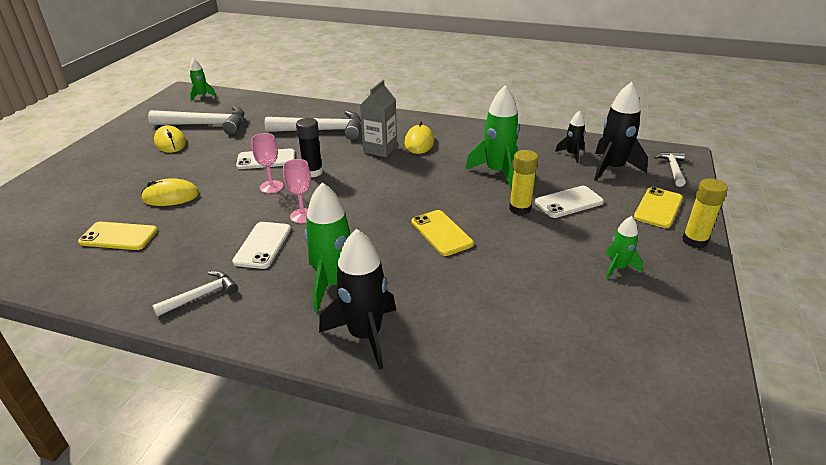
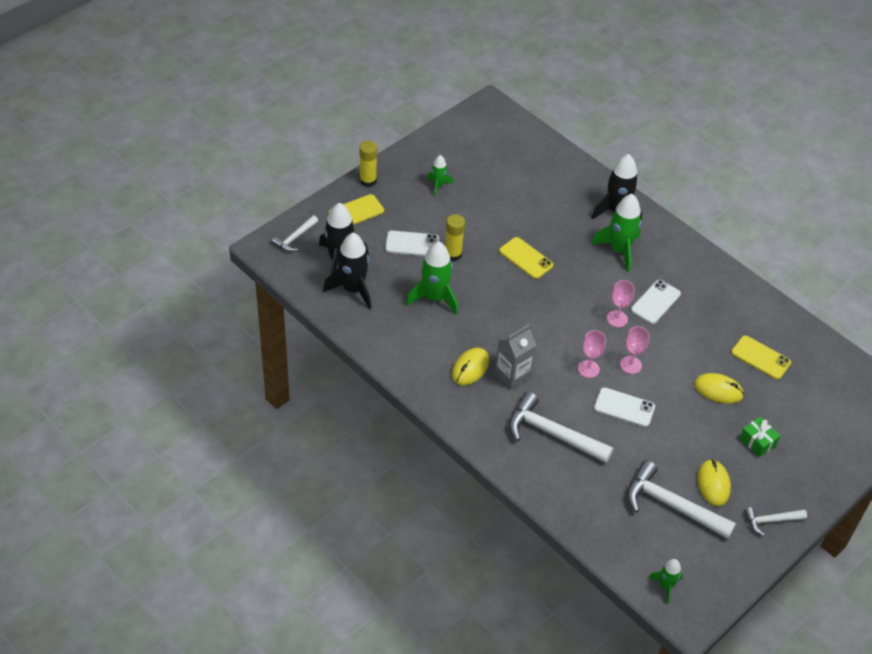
camera: 155 degrees left, 15 degrees up
white hammer [152,271,238,317] -> white hammer moved to [744,507,807,536]
black glue stick [296,118,323,177] -> pink goblet [578,330,606,378]
yellow phone [411,210,474,256] -> yellow phone turned 45 degrees counterclockwise [499,237,553,279]
black rocket [555,111,586,163] -> black rocket [323,233,371,309], size x1.82
none -> green gift [740,417,780,457]

